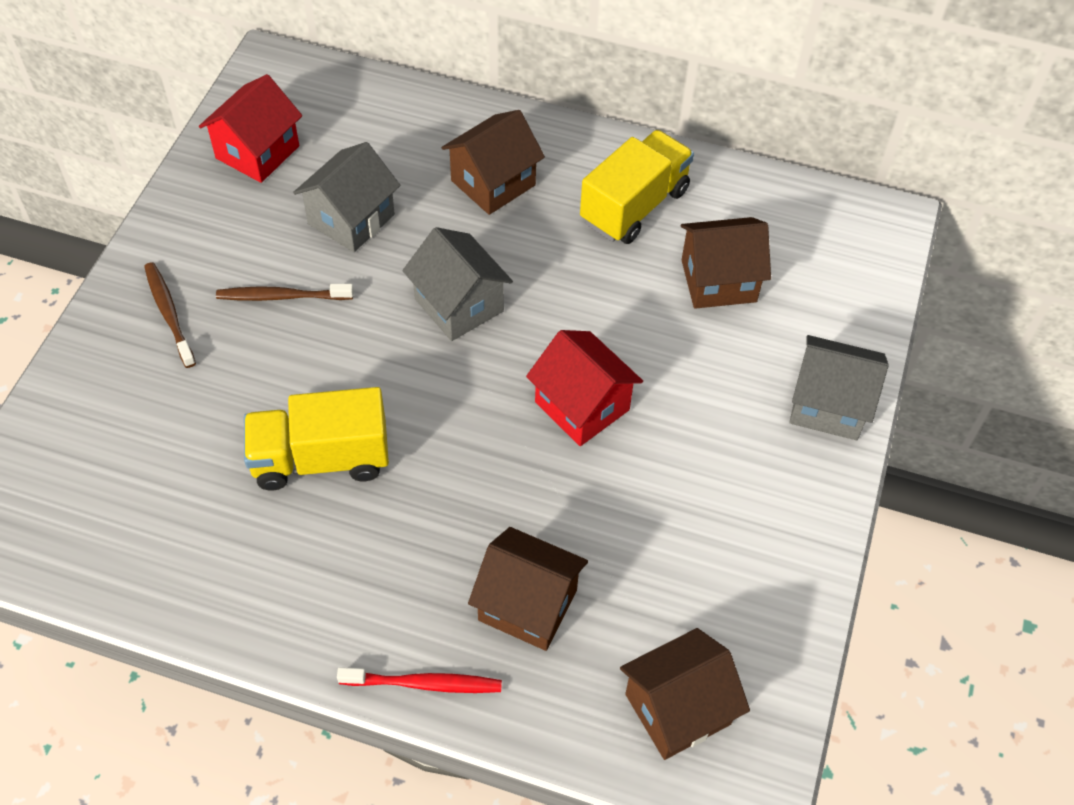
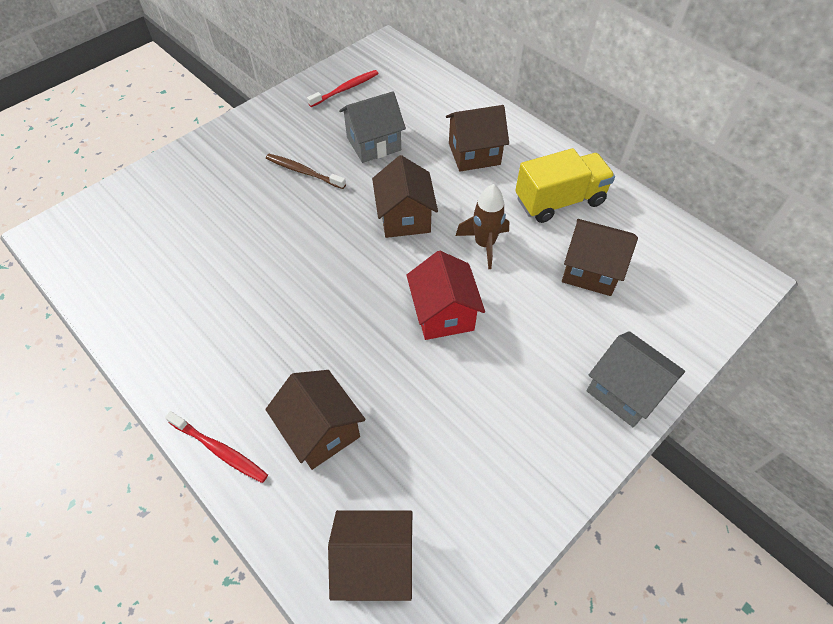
camera: 30 degrees right, 0 degrees up
brown toothbrush [144,262,196,368] -> none
red house [199,74,302,183] -> red toothbrush [307,70,379,107]
yellow truck [244,387,389,490] -> none
grey house [403,227,513,341] -> brown house [372,155,438,238]
none -> brown rocket [456,184,509,269]

